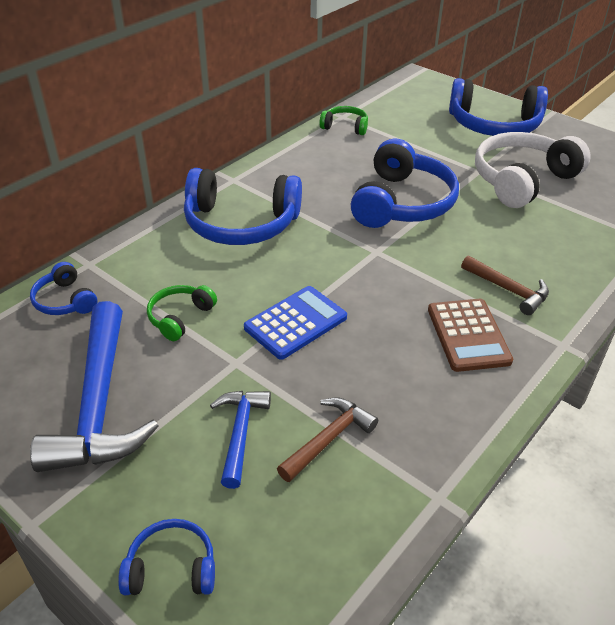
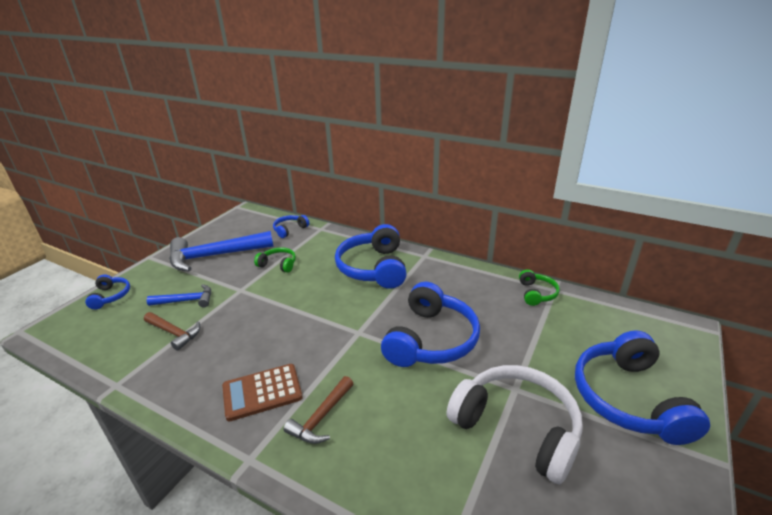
camera: 80 degrees right, 10 degrees down
blue calculator [244,286,347,360] -> none
blue headphones [351,139,459,228] -> blue headphones turned 75 degrees counterclockwise [381,282,480,367]

